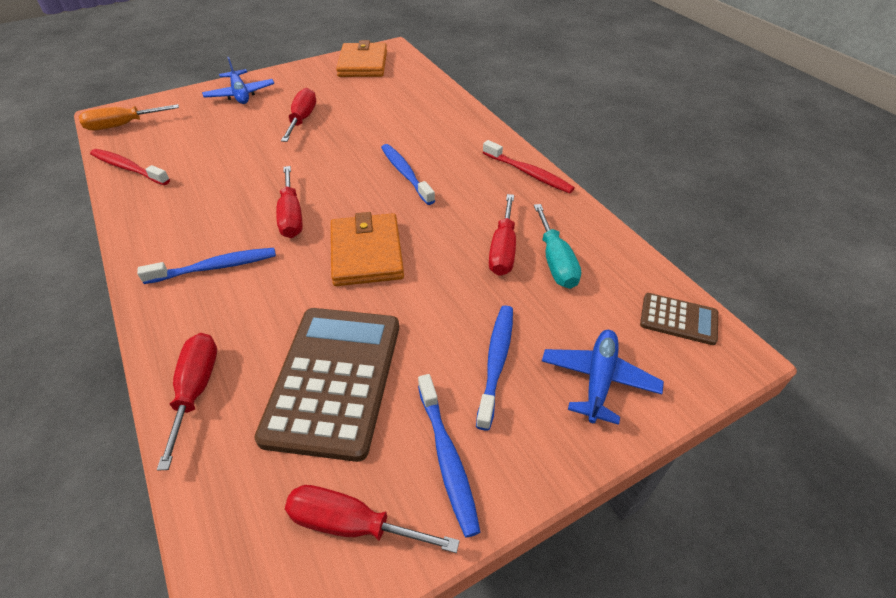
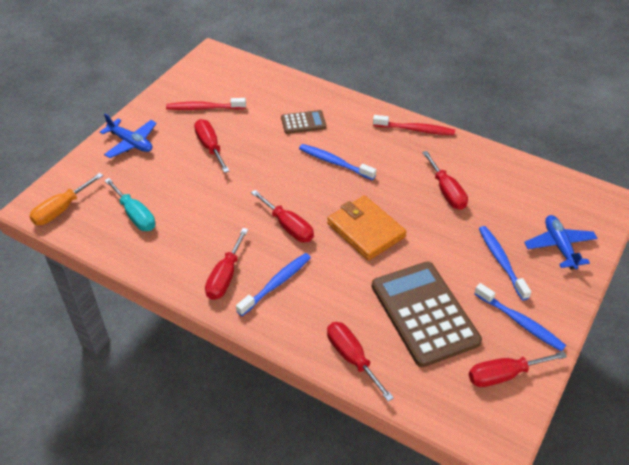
camera: 30 degrees left, 0 degrees up
red toothbrush [90,149,170,185] -> red toothbrush moved to [166,98,246,110]
orange wallet [336,40,387,77] -> none
turquoise screwdriver [534,204,581,289] -> turquoise screwdriver moved to [104,178,155,231]
brown calculator [640,293,718,345] -> brown calculator moved to [281,110,327,134]
none -> red screwdriver [205,228,248,300]

